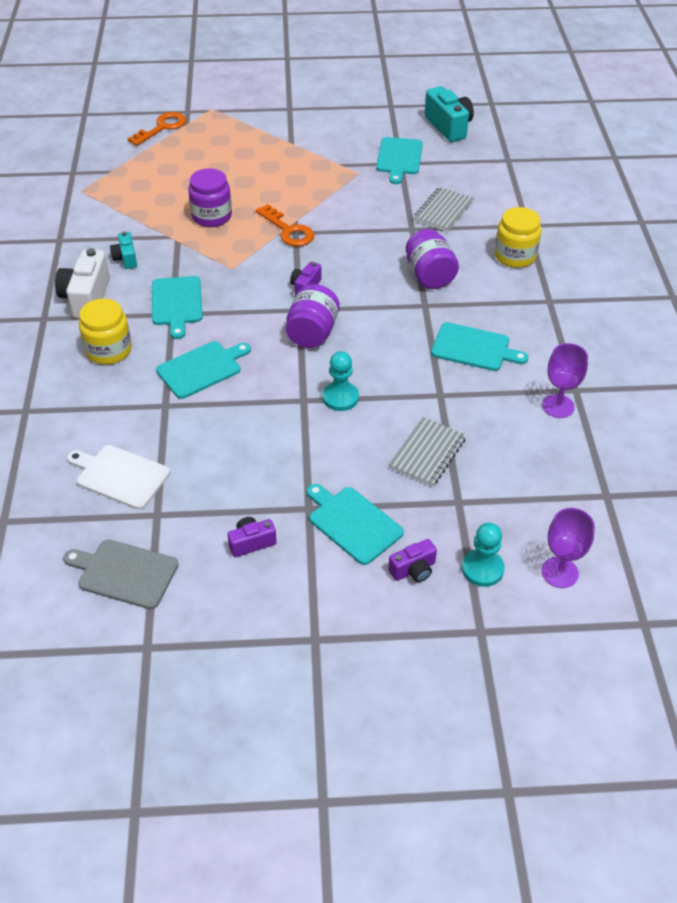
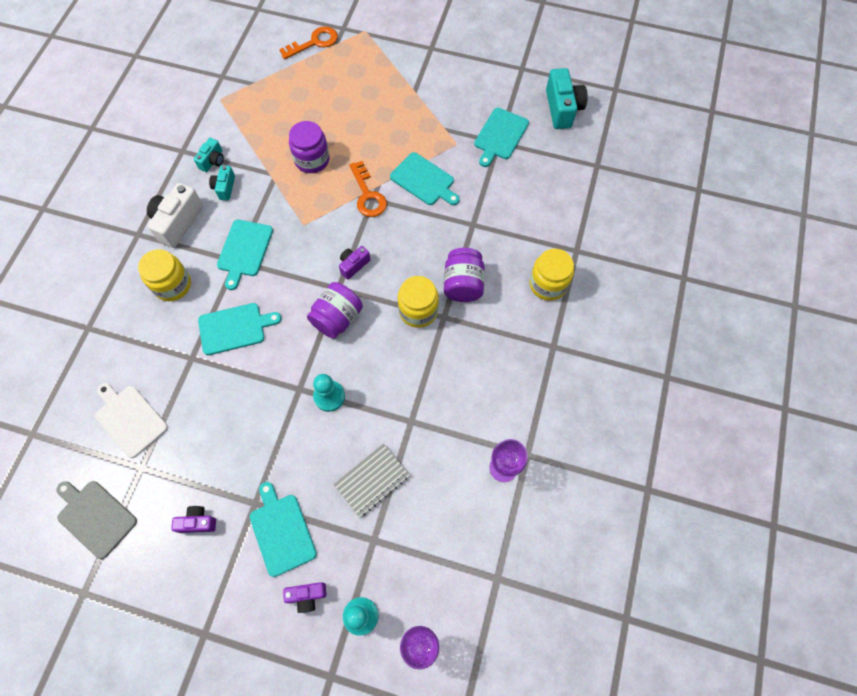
camera: 20 degrees right, 20 degrees up
grey notebook [413,187,474,232] -> none
turquoise cutting board [431,322,528,371] -> turquoise cutting board moved to [390,152,460,205]
none -> turquoise camera [194,138,224,172]
none -> yellow jar [398,276,439,328]

